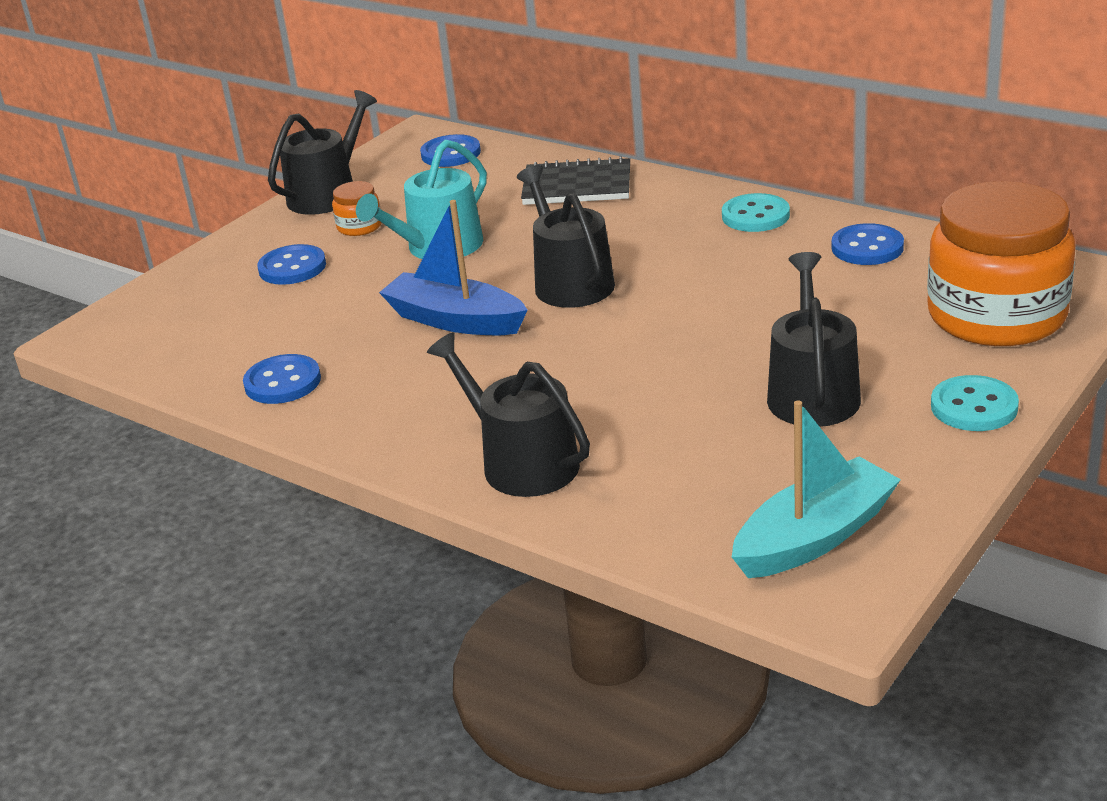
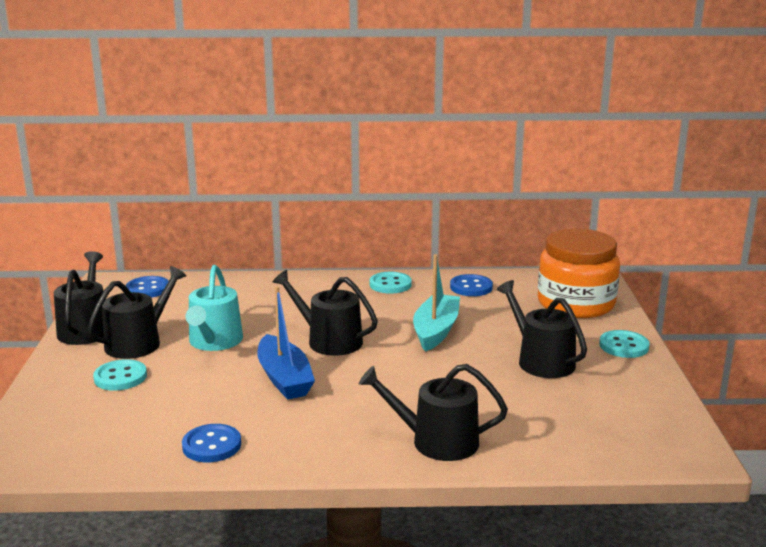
camera: 40 degrees left, 10 degrees down
blue button [257,244,326,285] -> turquoise button [93,359,147,391]
orange jar [332,181,382,236] -> black watering can [87,266,186,359]
blue boat [379,200,528,335] -> blue boat turned 105 degrees counterclockwise [257,286,315,400]
black notebook [521,156,630,205] -> none
turquoise boat [732,400,901,578] -> turquoise boat moved to [413,254,460,352]

